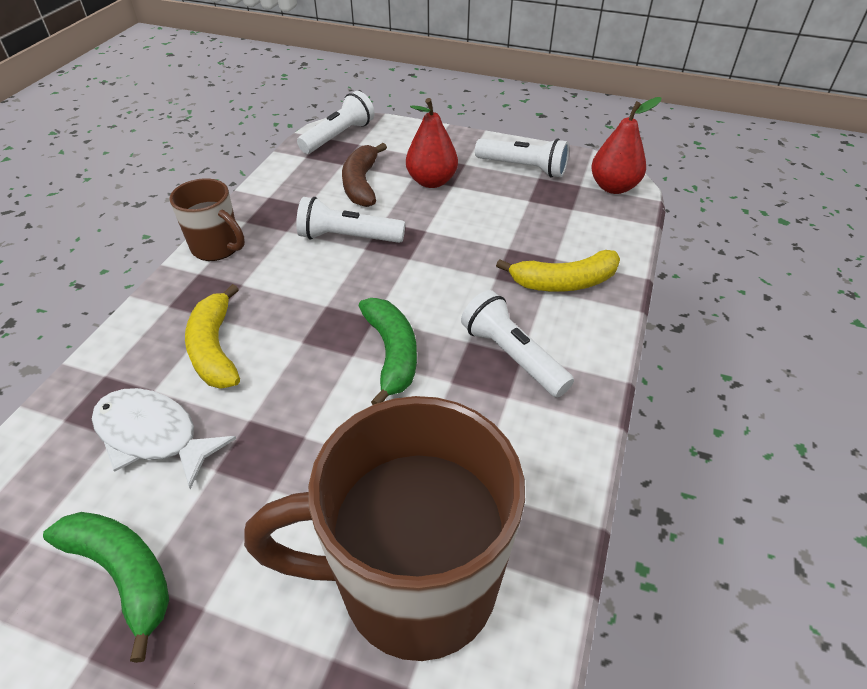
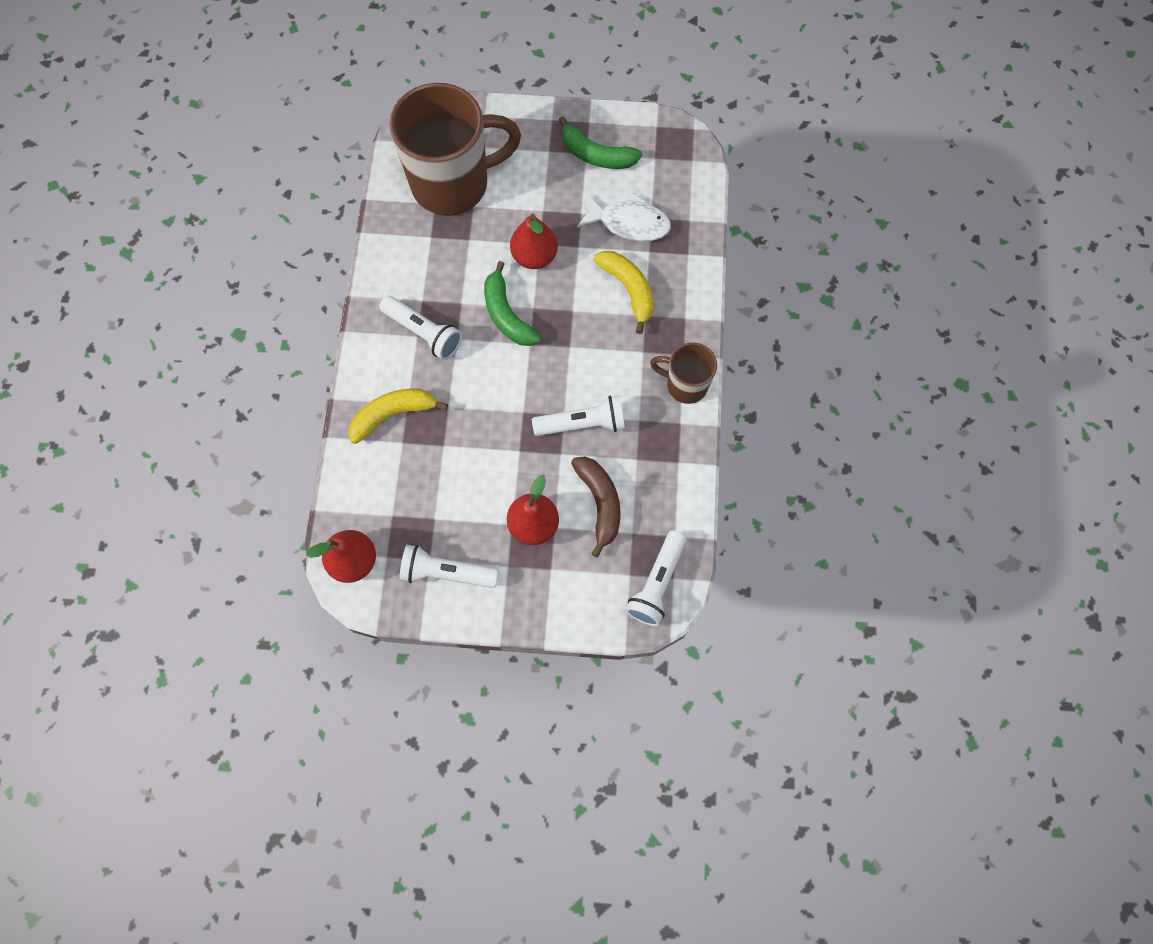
camera: 165 degrees right, 25 degrees up
none -> red pear [510,214,558,269]

